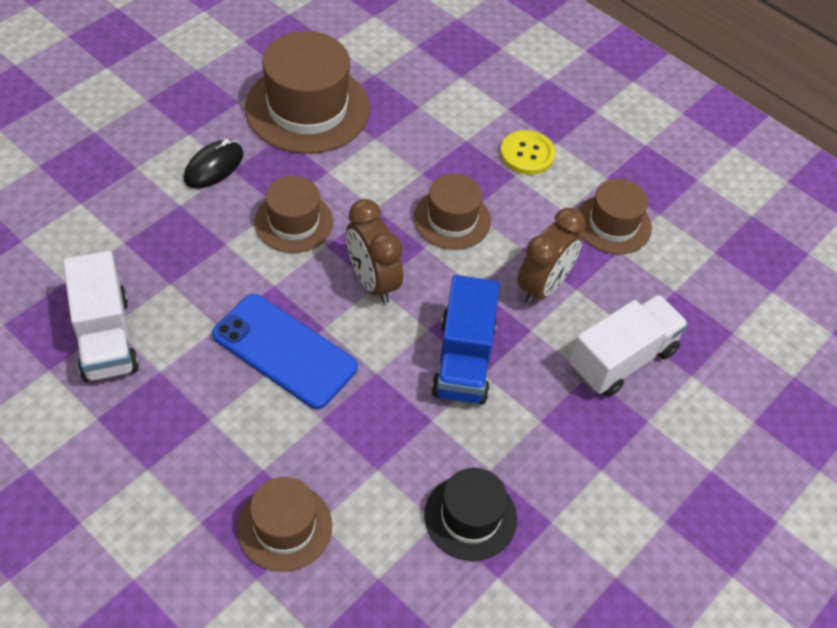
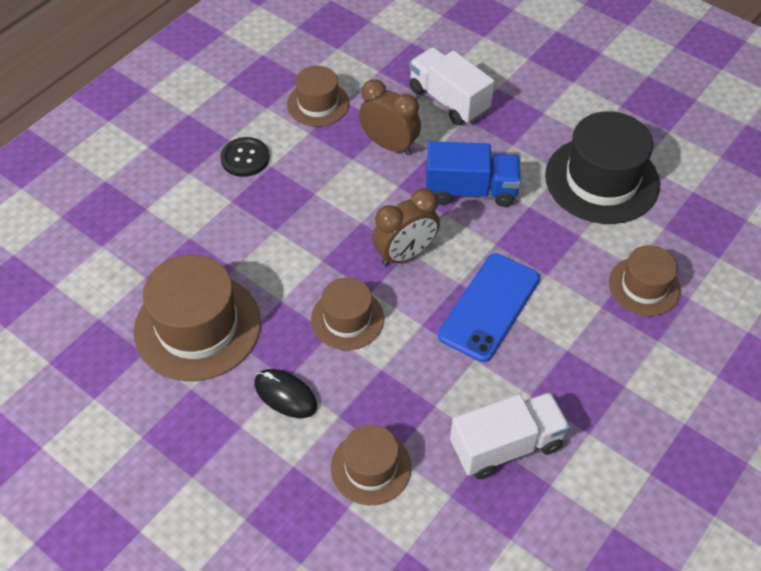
camera: 90 degrees left, 0 degrees up
brown hat [414,174,491,250] -> brown hat moved to [331,425,411,505]
black hat [424,468,517,561] -> black hat [545,111,660,224], size x1.71
yellow button [500,130,555,175] -> black button [220,137,269,177]

